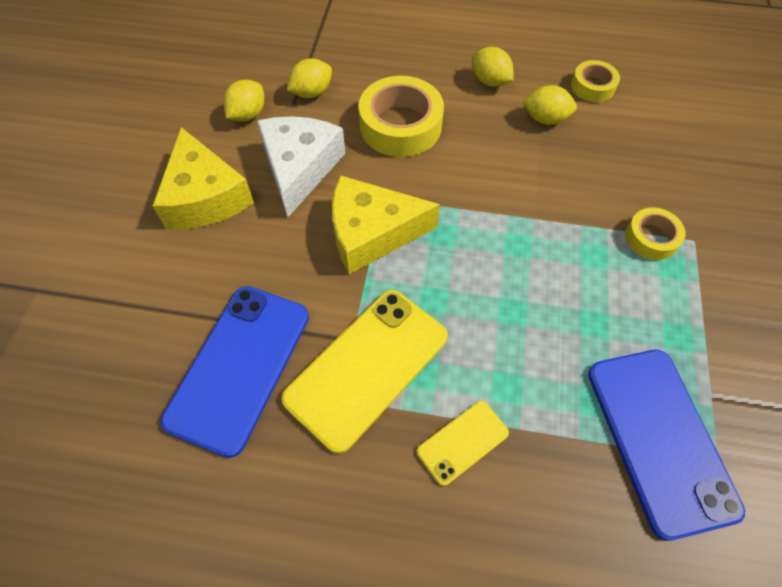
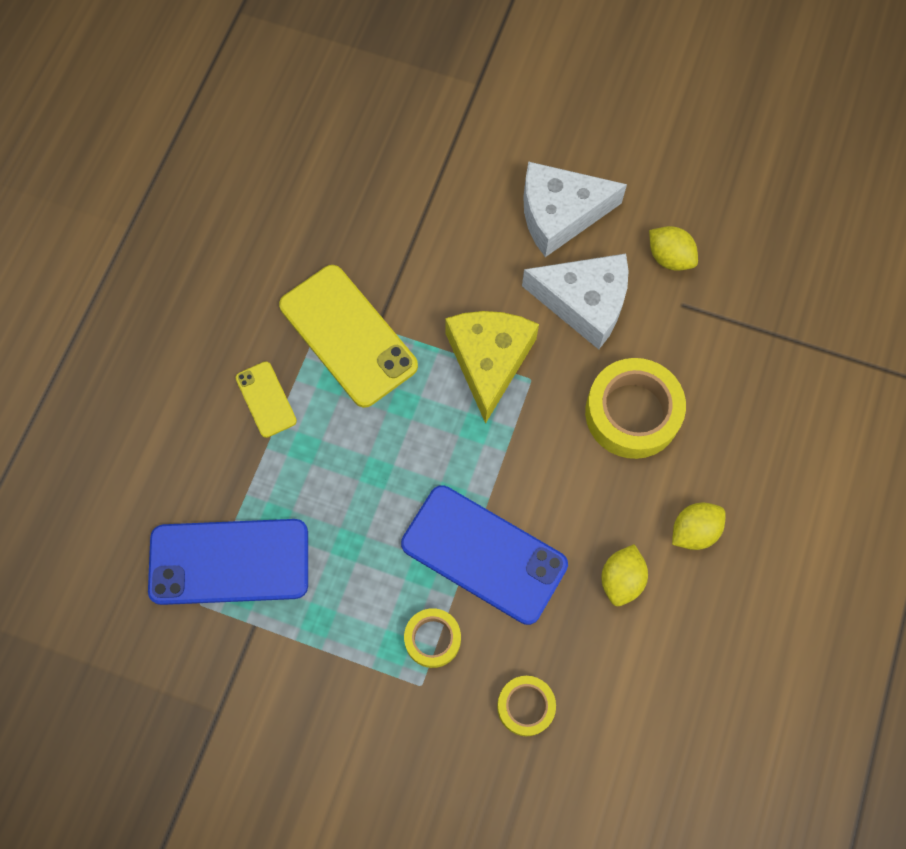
camera: 100 degrees right, 10 degrees up
yellow cheese [153,127,254,229] -> white cheese [523,161,627,257]
blue phone [161,286,309,458] -> blue phone moved to [401,485,568,625]
yellow lemon [287,58,332,98] -> none
yellow tape [571,60,620,102] -> yellow tape moved to [497,676,556,736]

